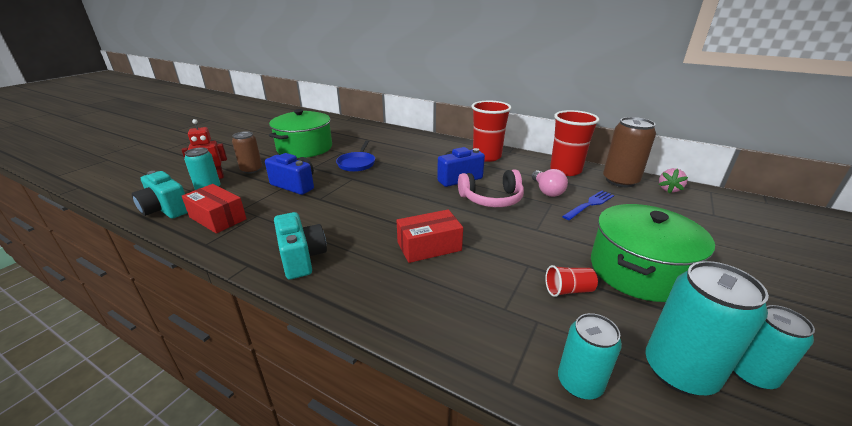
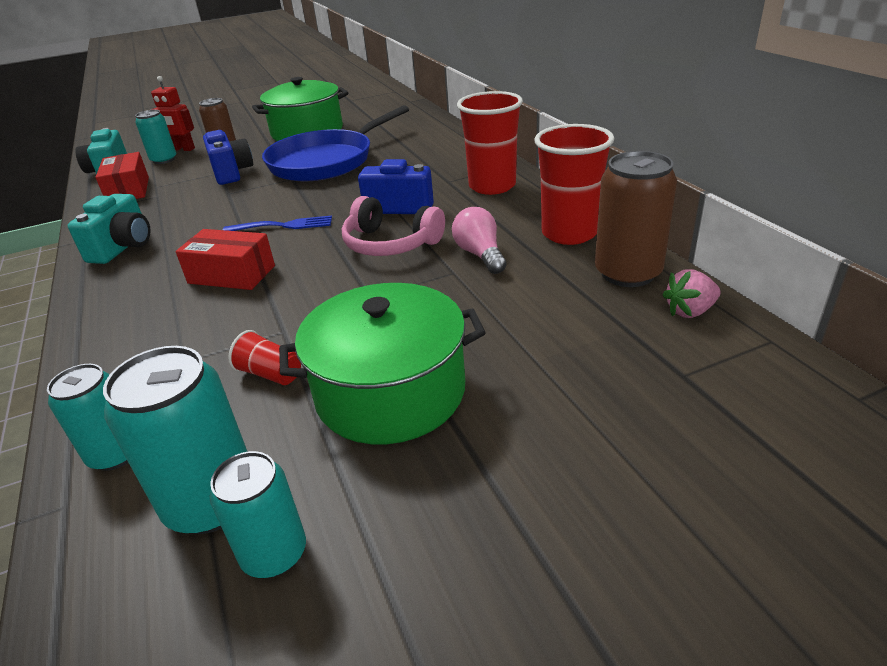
camera: 40 degrees right, 5 degrees up
blue pan [336,140,375,172] -> blue pan [262,105,409,181], size x1.99
pink light bulb [532,169,568,197] -> pink light bulb turned 135 degrees clockwise [452,207,507,274]
blue fork [562,191,614,220] -> blue fork moved to [223,216,332,231]

